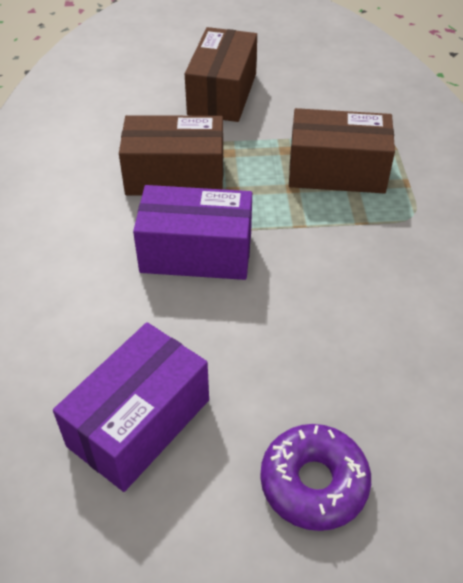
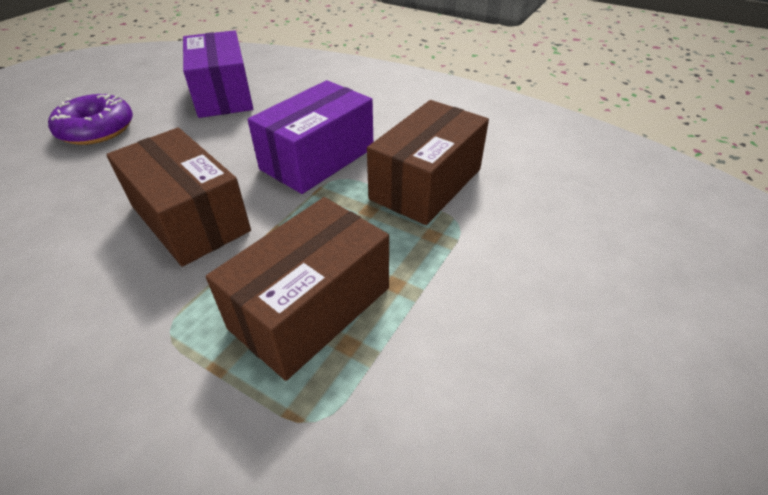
camera: 125 degrees right, 5 degrees down
brown box [185,27,257,122] -> brown box moved to [106,128,251,267]

